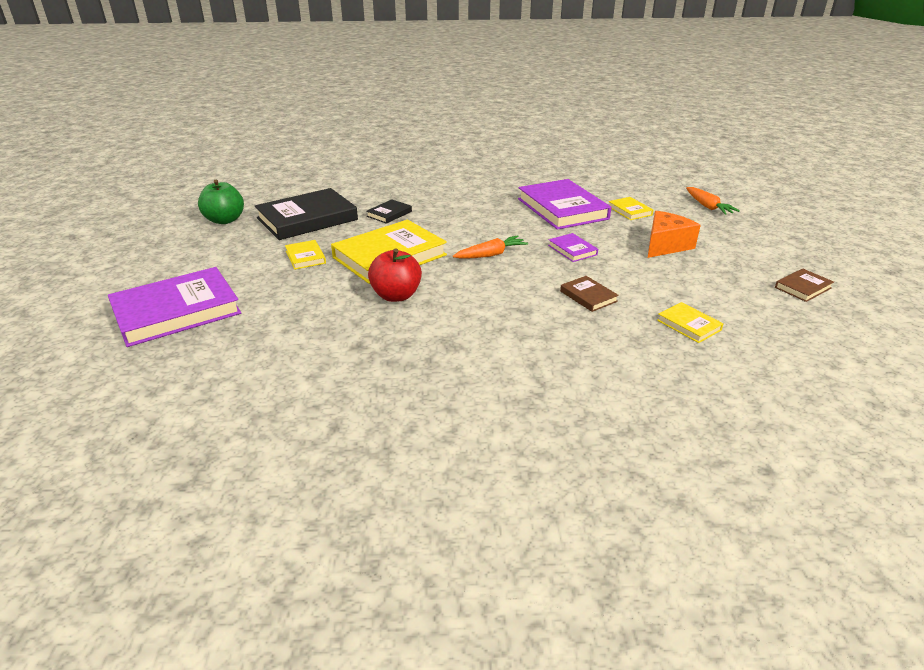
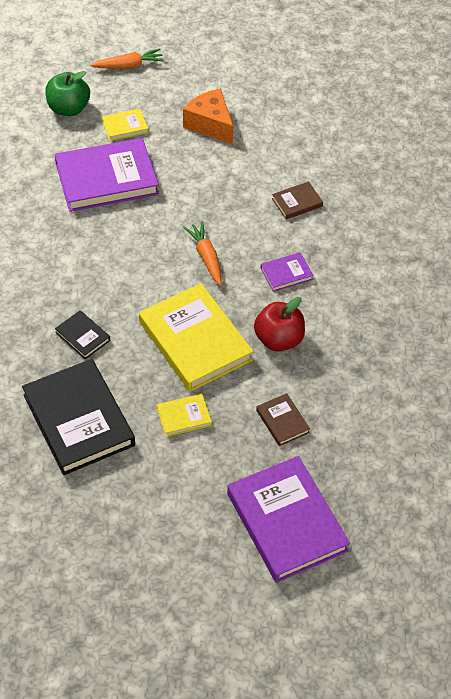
camera: 85 degrees left, 20 degrees up
green apple [198,180,244,224] -> green apple moved to [45,71,90,116]
purple book [548,233,598,262] -> purple book moved to [260,252,313,292]
yellow book [657,302,724,343] -> none
brown book [775,269,834,302] -> brown book moved to [256,393,310,446]

